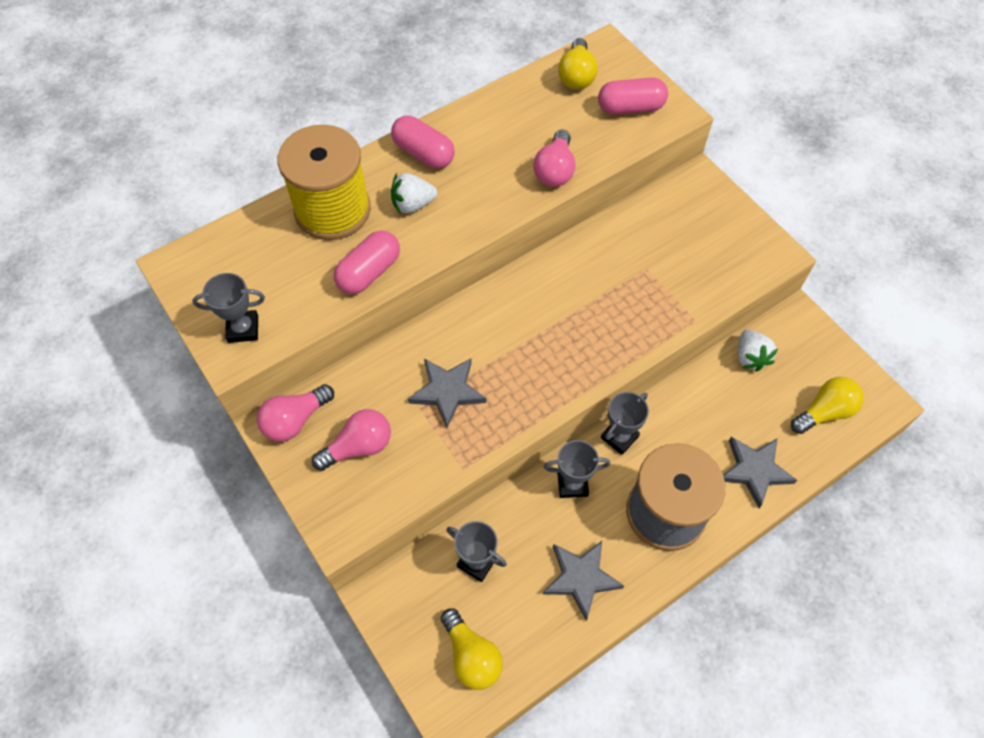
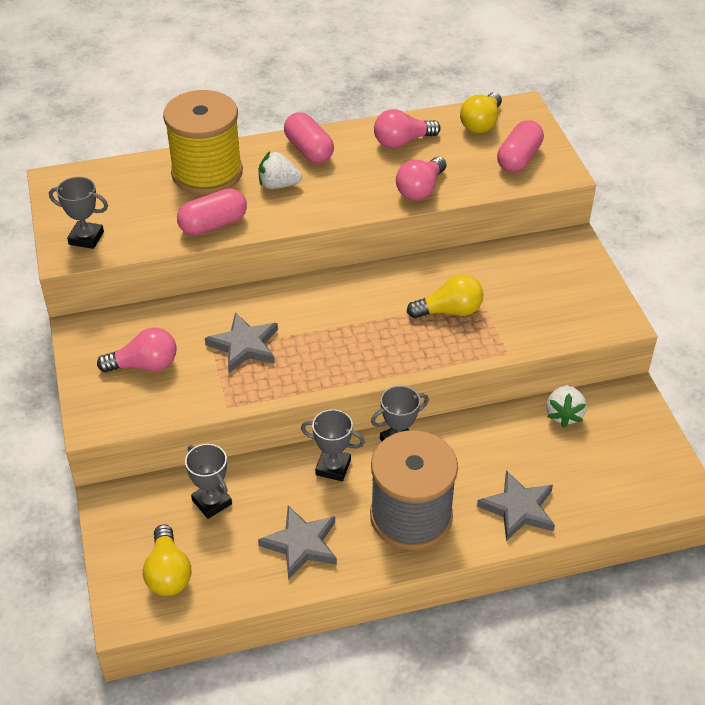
camera: 20 degrees right, 15 degrees down
pink light bulb [257,384,334,442] -> pink light bulb moved to [374,109,441,148]
pink capsule [598,78,668,115] -> pink capsule turned 75 degrees counterclockwise [497,120,544,173]
yellow light bulb [791,377,864,434] -> yellow light bulb moved to [407,274,484,318]

